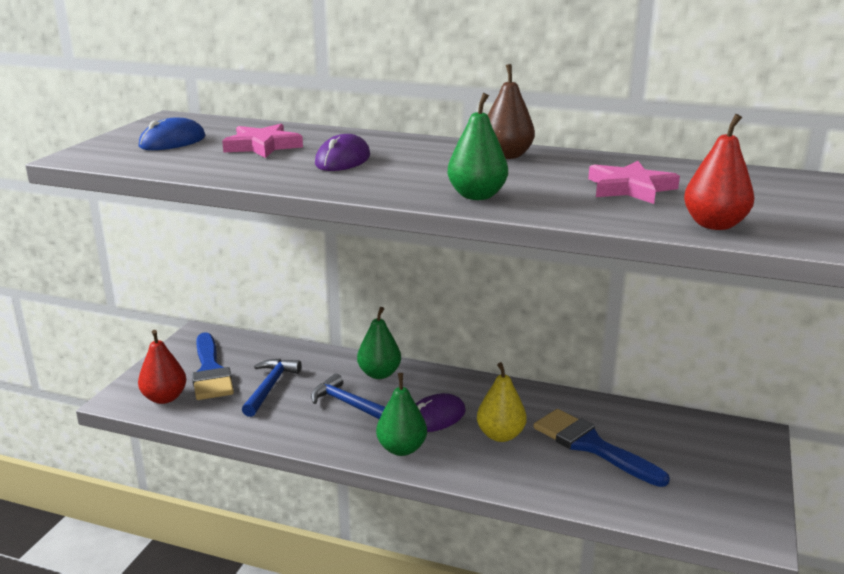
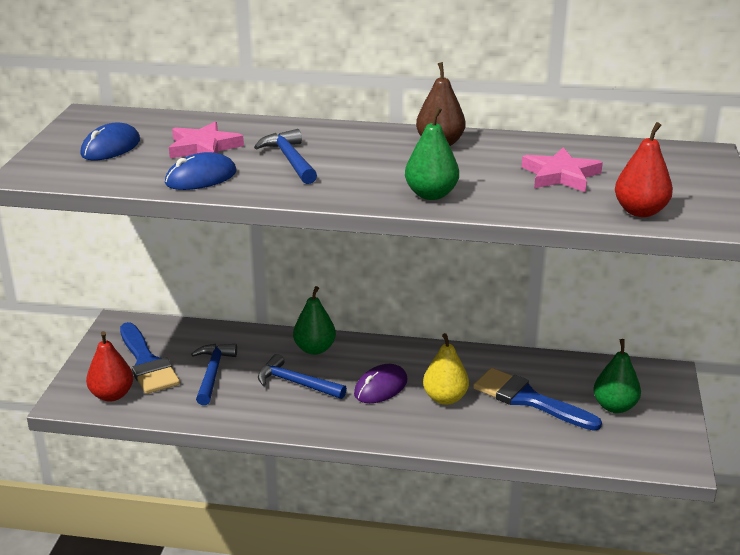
camera: 10 degrees left, 5 degrees up
purple mouse [315,134,370,171] -> blue hammer [254,129,317,184]
green pear [376,373,427,456] -> green pear moved to [593,339,641,413]
none -> blue mouse [165,152,237,190]

